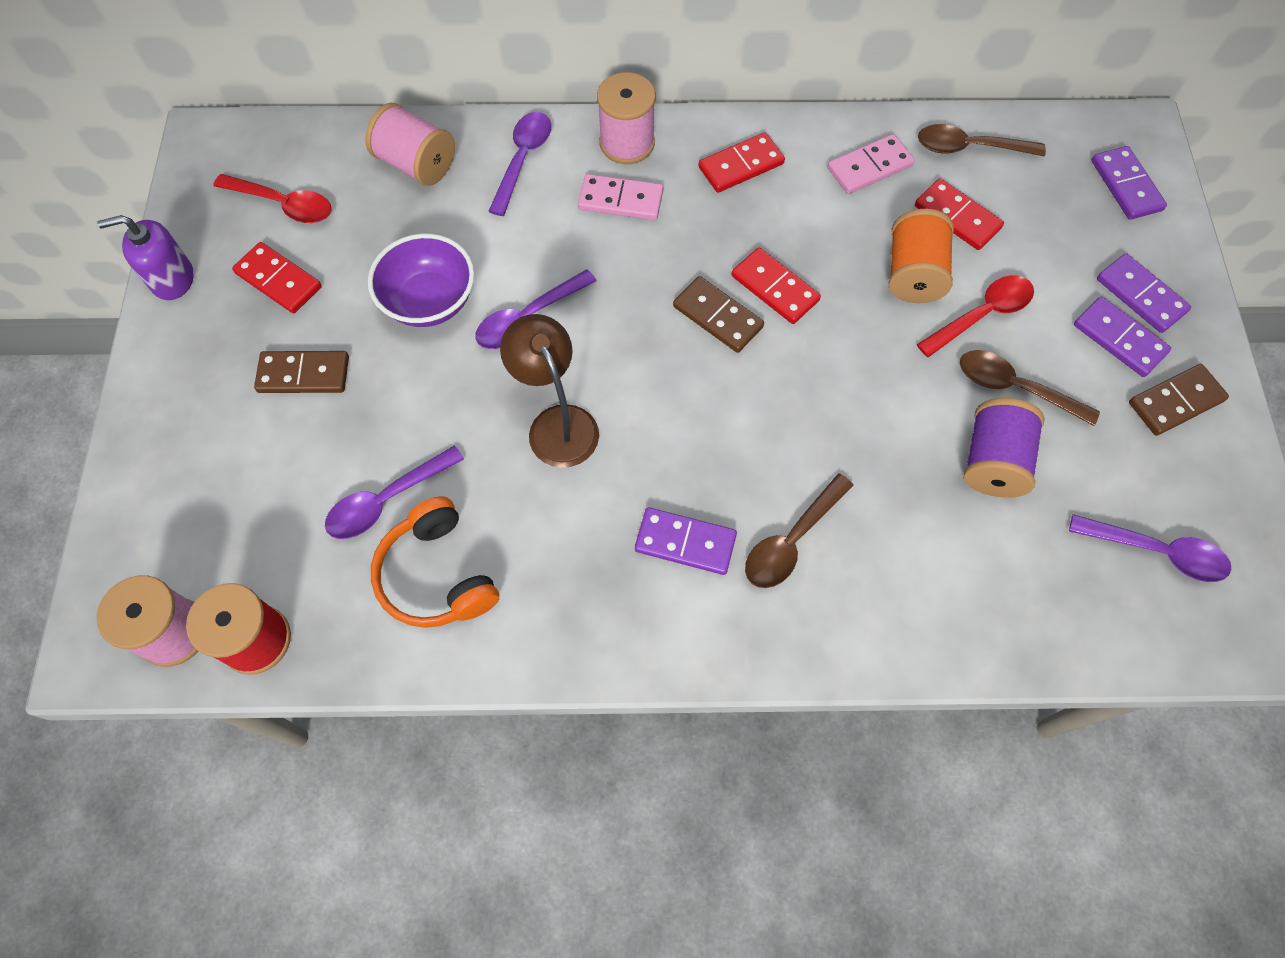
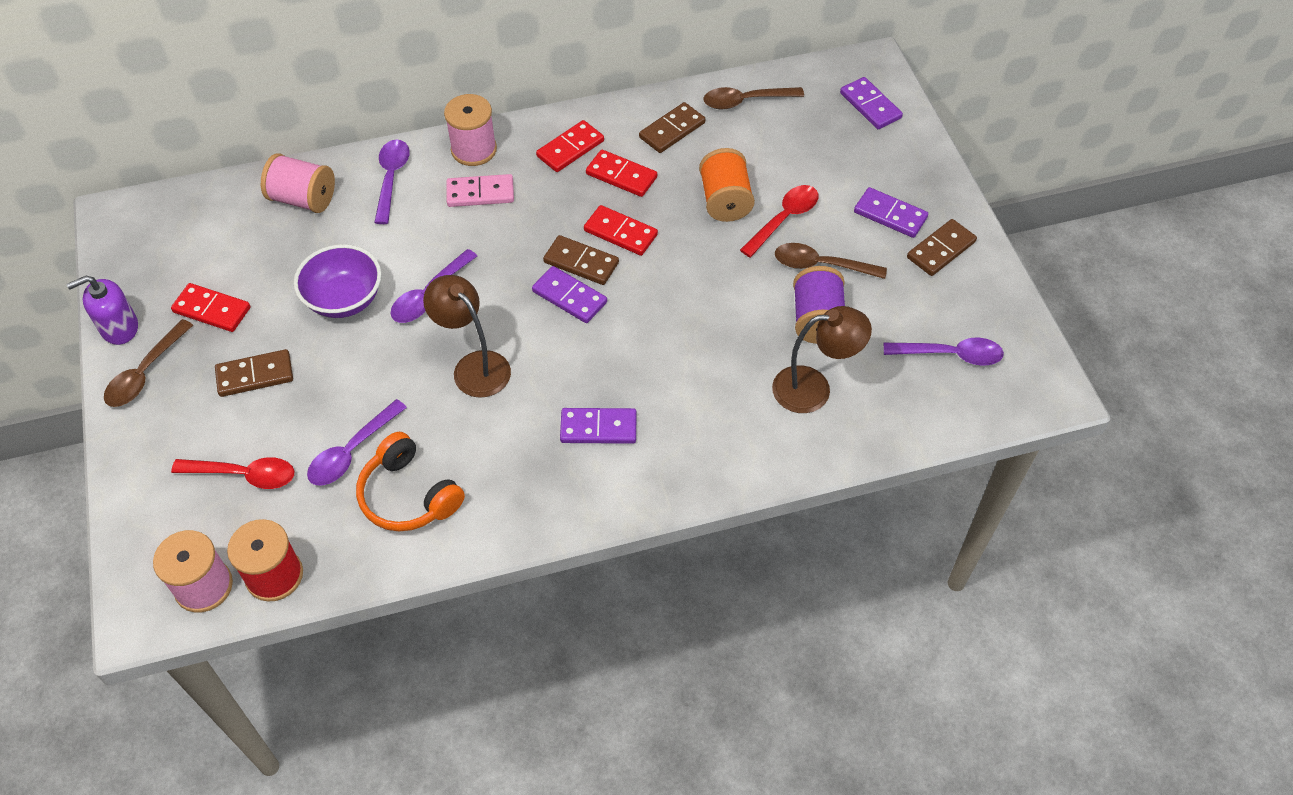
camera: 15 degrees left, 10 degrees down
red spoon [214,174,332,223] -> red spoon moved to [171,457,294,489]
brown spoon [745,473,854,588] -> brown spoon moved to [104,319,193,407]
pink domino [828,134,915,194] -> brown domino [639,102,705,153]
red domino [915,178,1004,250] -> red domino moved to [586,150,657,197]
purple domino [1097,253,1191,333] -> purple domino moved to [532,266,607,323]
none -> brown lamp [772,306,872,413]

